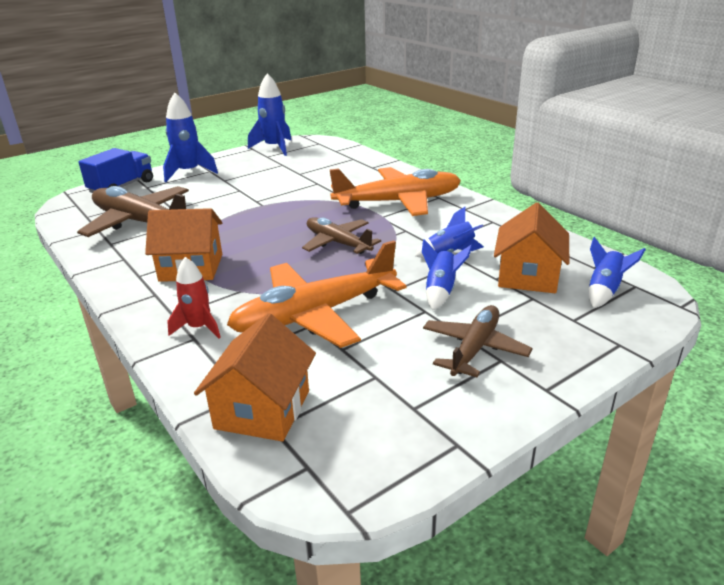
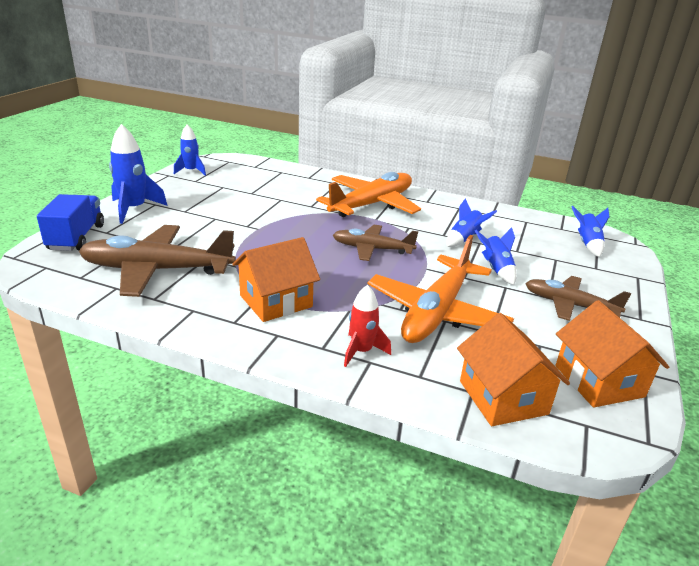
camera: 35 degrees left, 0 degrees up
blue rocket [248,73,291,156] -> blue rocket [174,124,206,176], size x0.64
brown plane [423,305,533,377] -> brown plane turned 60 degrees counterclockwise [525,276,631,321]
orange house [494,202,569,293] -> orange house moved to [555,300,669,408]

